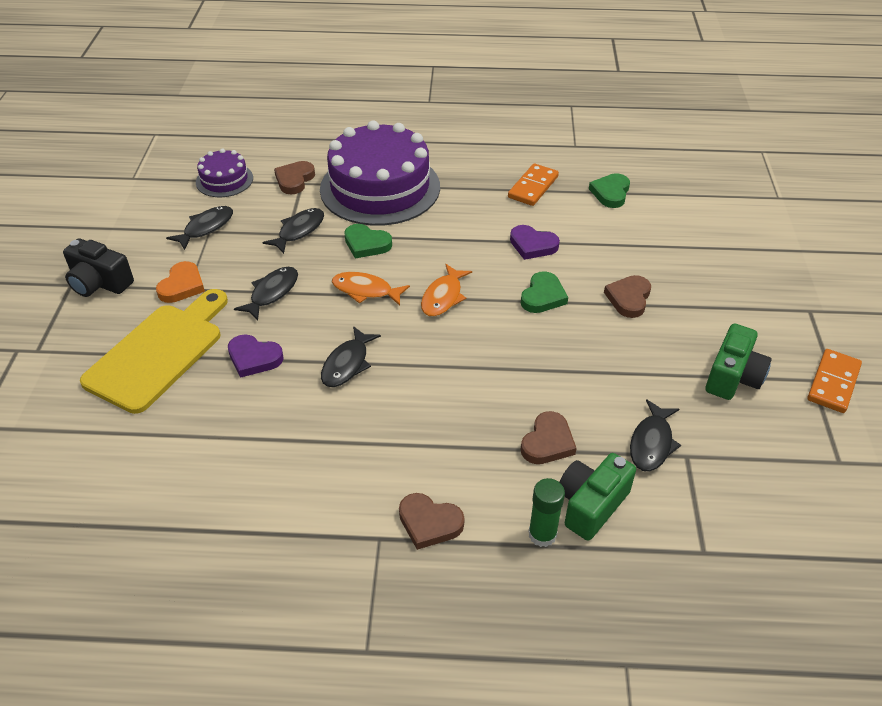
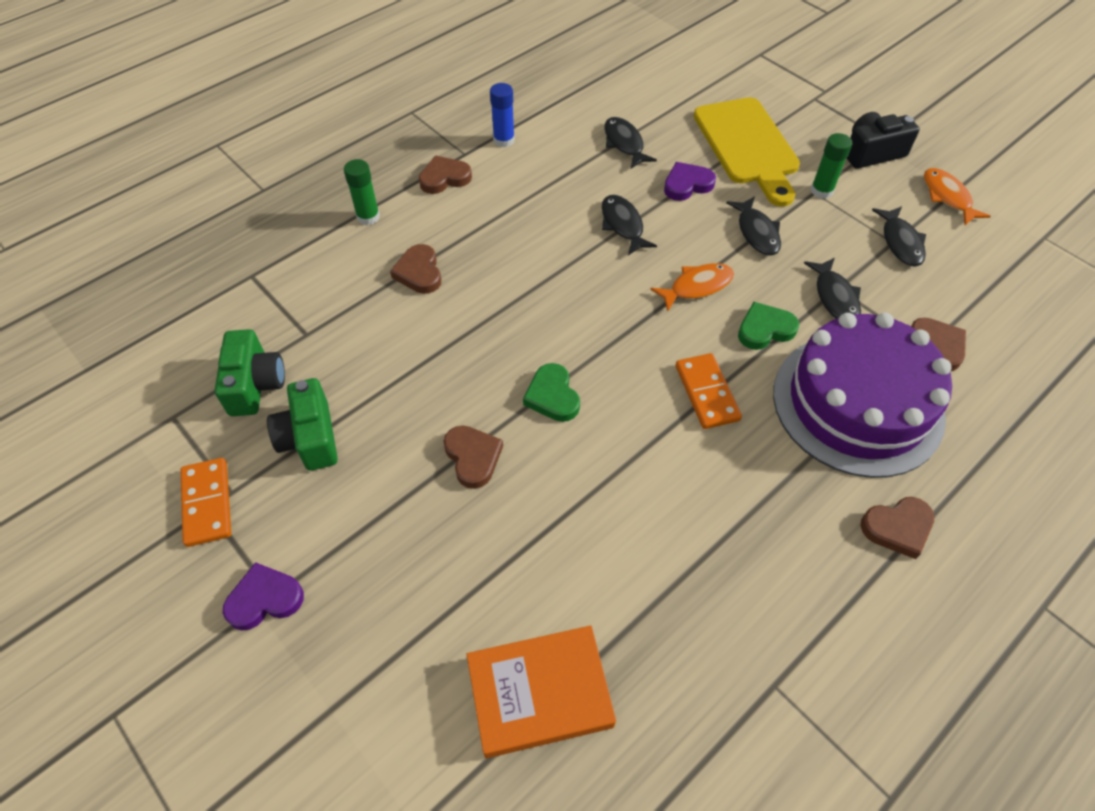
camera: 135 degrees right, 10 degrees up
orange heart [156,261,205,303] -> green glue stick [811,133,852,199]
purple cake [196,148,253,197] -> none
orange fish [421,264,472,317] -> orange fish moved to [924,168,991,225]
orange domino [508,163,559,206] -> orange domino moved to [676,353,742,429]
purple heart [510,225,560,260] -> purple heart moved to [223,562,304,631]
green camera [560,453,636,541] -> green camera moved to [215,329,285,416]
green heart [589,173,630,208] -> none
black fish [630,399,681,472] -> black fish moved to [604,117,657,168]
none -> orange book [467,625,616,758]
none -> blue glue stick [490,83,515,147]
none -> brown heart [861,497,934,559]

